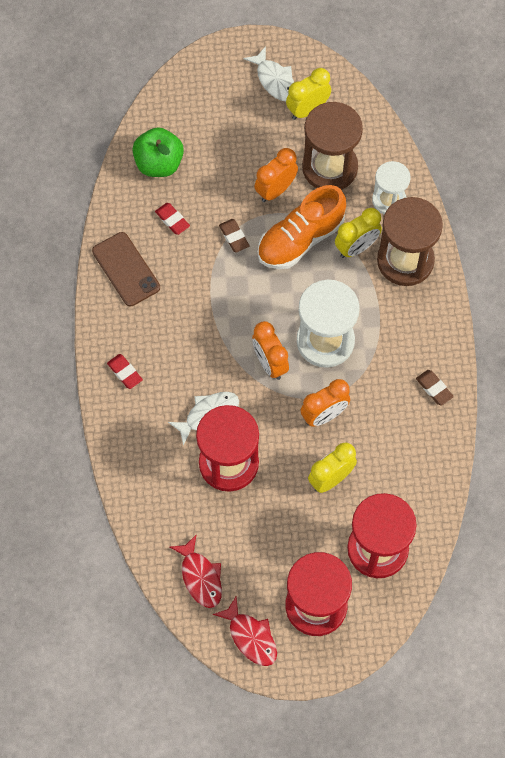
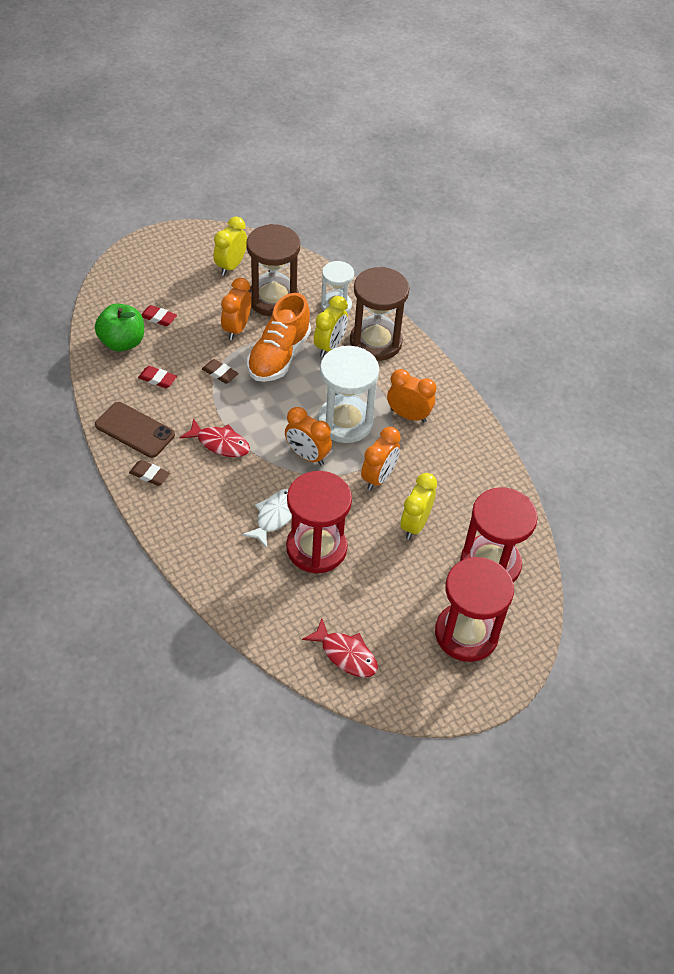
camera: 30 degrees left, 15 degrees down
red eraser [107,354,143,389] -> red eraser moved to [141,305,177,326]
red fish [213,597,277,666] -> red fish moved to [180,418,250,457]
white fish [243,46,294,101] -> none
brown eraser [416,370,454,406] -> brown eraser moved to [129,460,170,486]
none -> orange clock [387,369,436,423]

